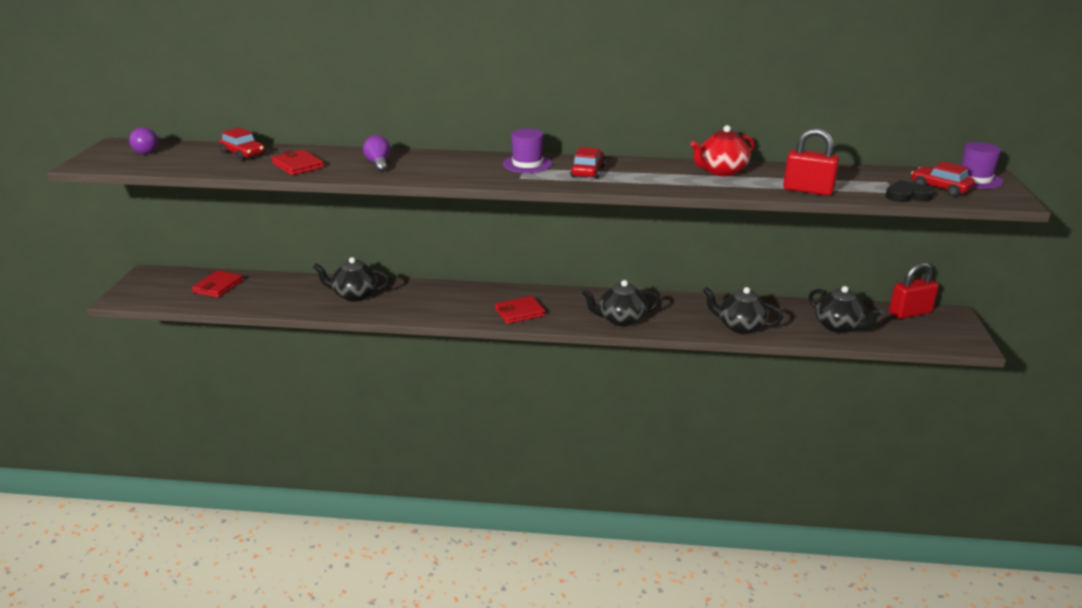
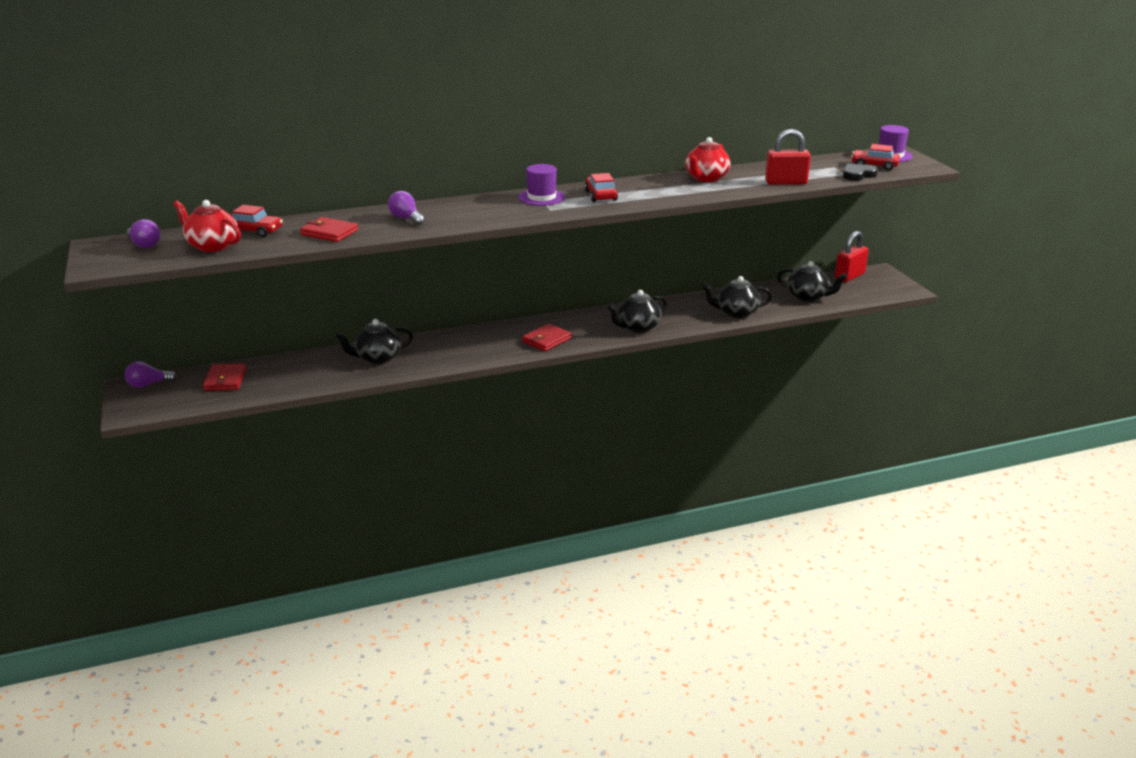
camera: 25 degrees left, 0 degrees up
none -> purple light bulb [124,361,177,388]
none -> red teapot [173,200,241,252]

